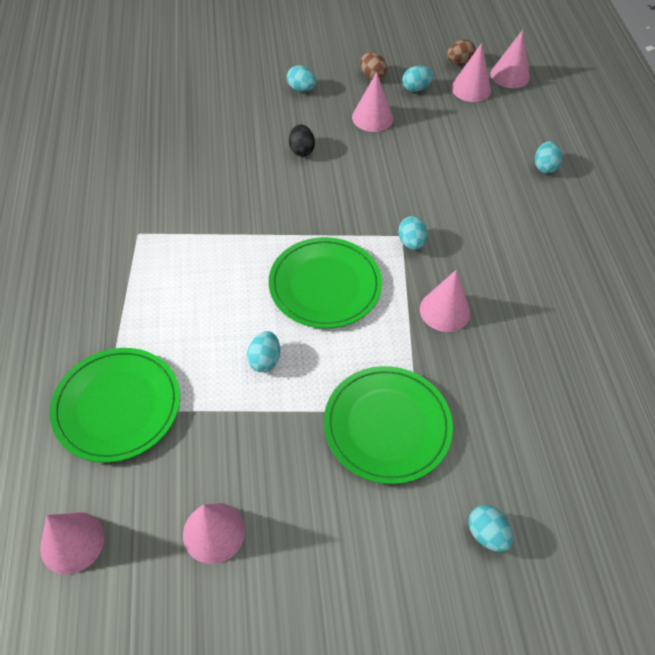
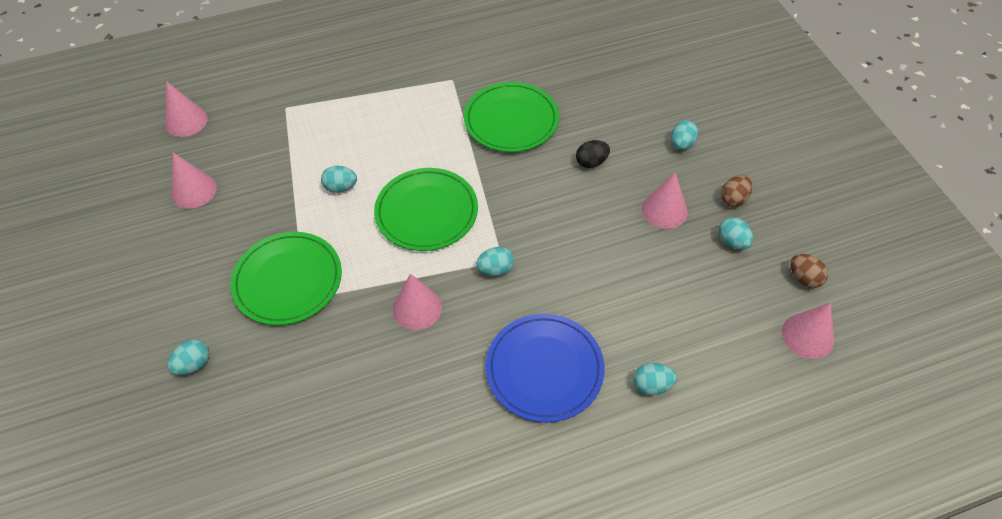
camera: 80 degrees right, 0 degrees up
green plate [50,348,180,463] -> green plate moved to [464,82,559,152]
pink cone [451,43,491,102] -> none
none -> blue plate [486,314,605,423]

